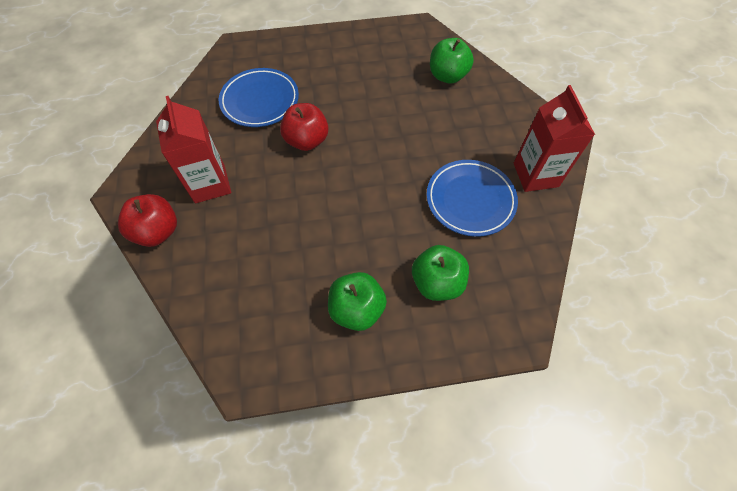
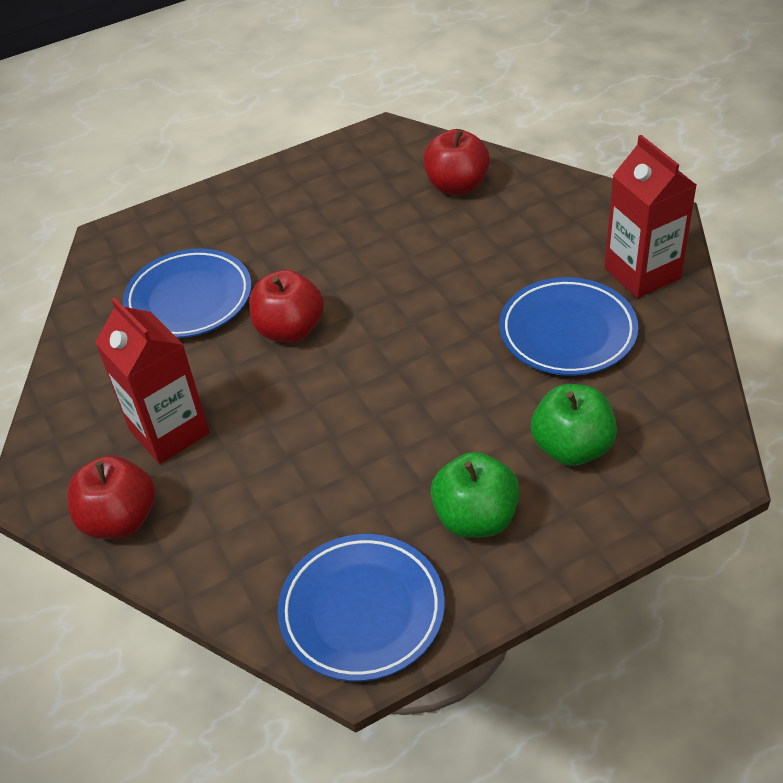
camera: 15 degrees left, 15 degrees down
green apple [430,38,474,83] -> red apple [423,129,490,195]
none -> blue plate [278,534,445,682]

